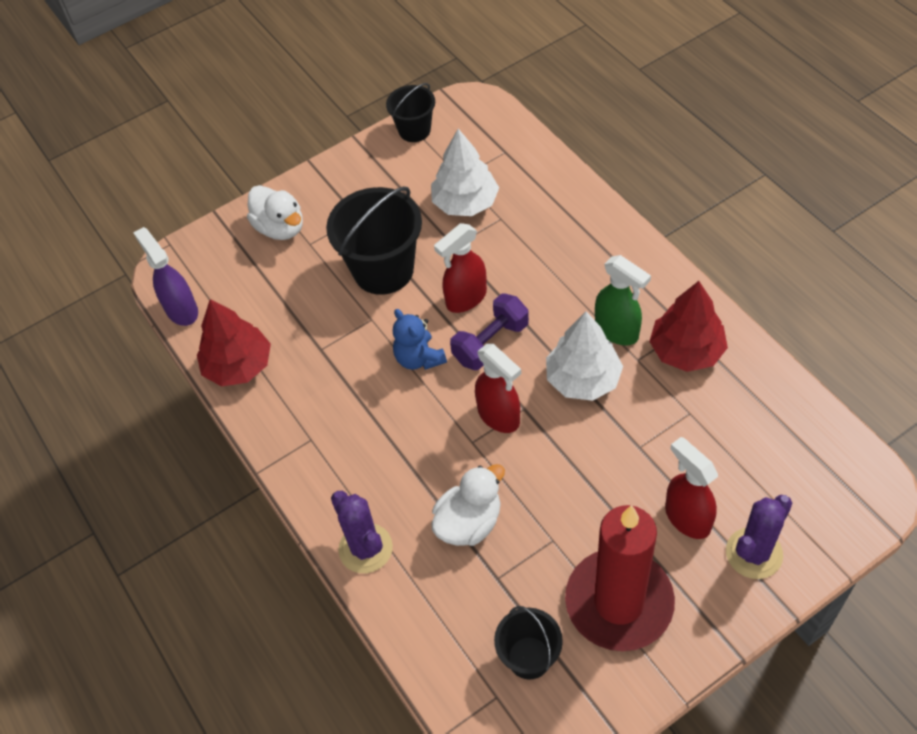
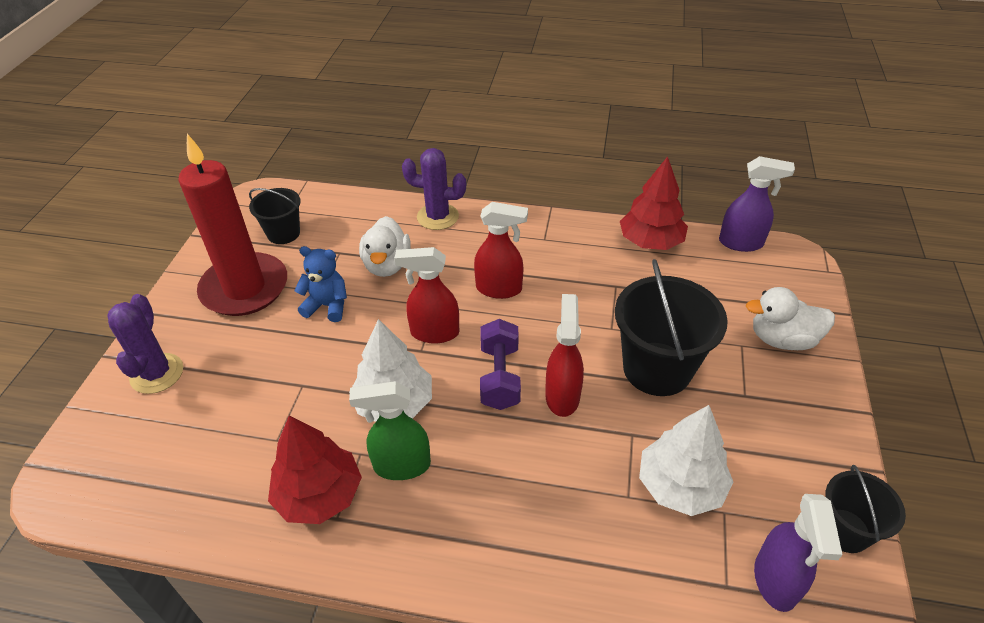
camera: 130 degrees right, 10 degrees down
blue teddy bear [393,309,447,370] -> blue teddy bear moved to [294,246,347,322]
red spray bottle [665,437,718,539] -> red spray bottle moved to [474,202,528,299]
none -> purple spray bottle [754,494,843,612]

